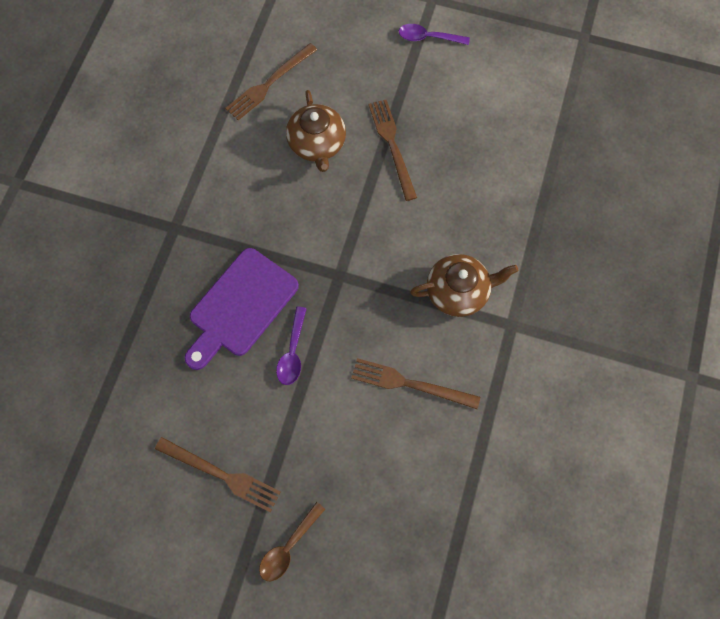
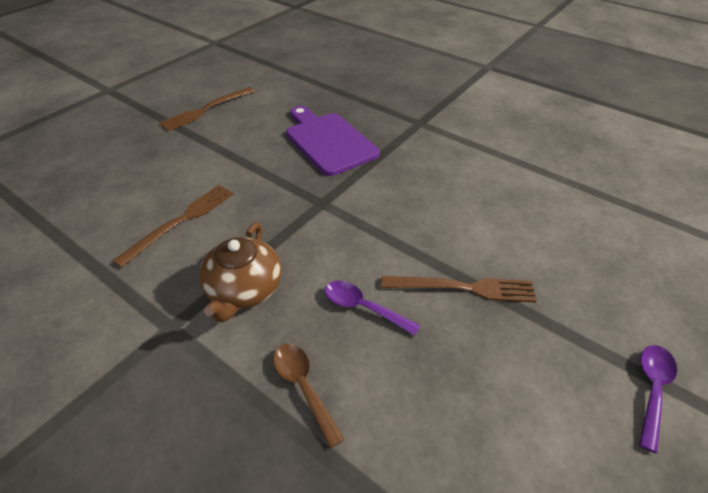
camera: 110 degrees right, 25 degrees down
brown fork [225,43,317,120] -> none
brown spoon [259,502,325,581] -> brown spoon moved to [273,343,345,448]
purple spoon [276,307,307,385] -> purple spoon moved to [325,281,420,336]
brown teapot [286,90,346,172] -> none

